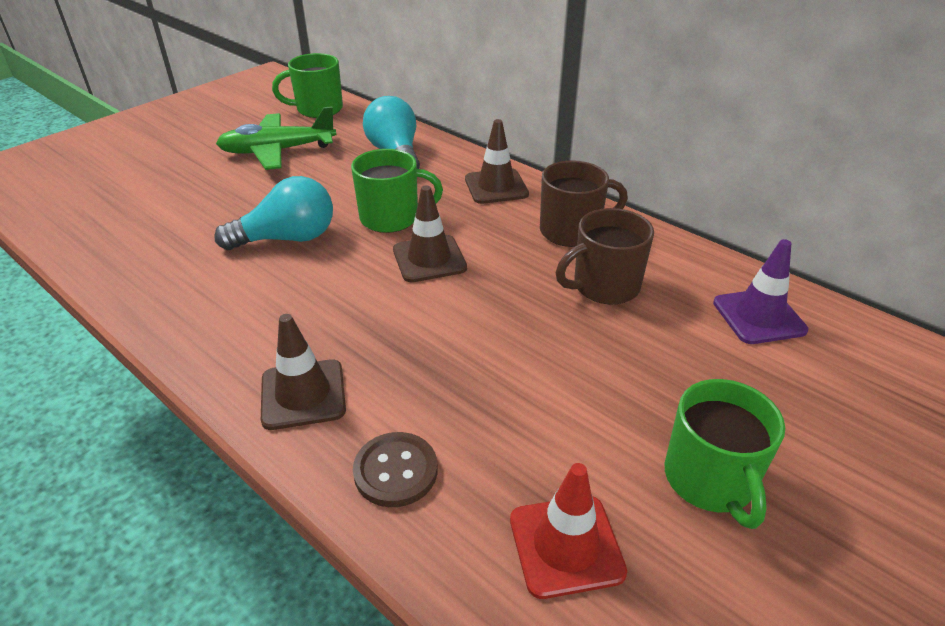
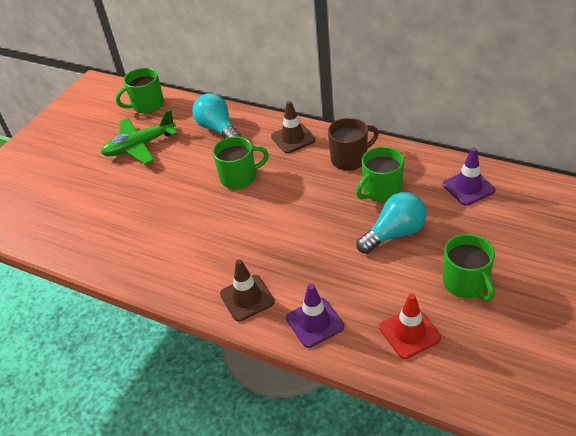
camera: 10 degrees left, 5 degrees up
turquoise light bulb [214,176,333,250] -> turquoise light bulb moved to [357,192,426,254]
brown button [353,432,438,507] -> purple traffic cone [286,284,344,348]
brown traffic cone [393,186,467,282] -> none
brown mug [556,208,654,305] -> green mug [356,146,404,202]

